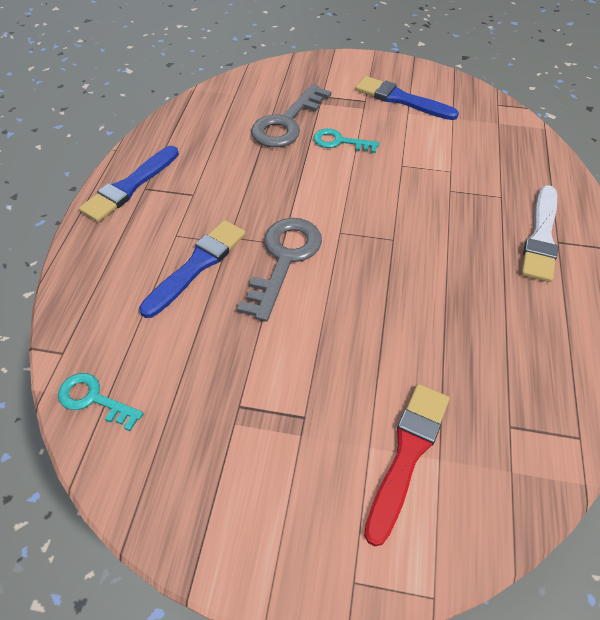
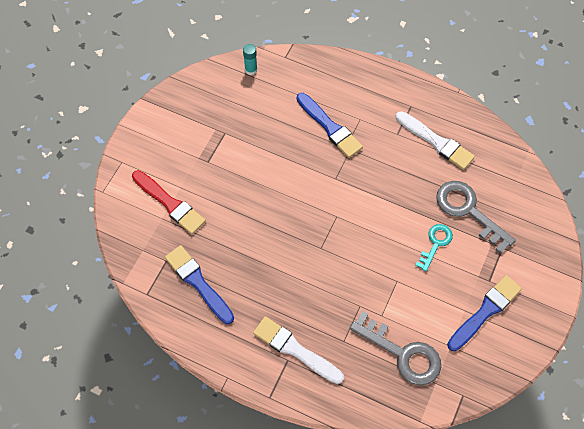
camera: 105 degrees right, 10 degrees up
turquoise key [58,373,144,431] -> turquoise glue stick [243,44,257,75]
blue brush [79,146,179,222] -> blue brush moved to [165,245,234,324]
grey key [237,218,322,322] -> grey key moved to [350,311,441,385]
none -> white brush [396,111,475,170]

